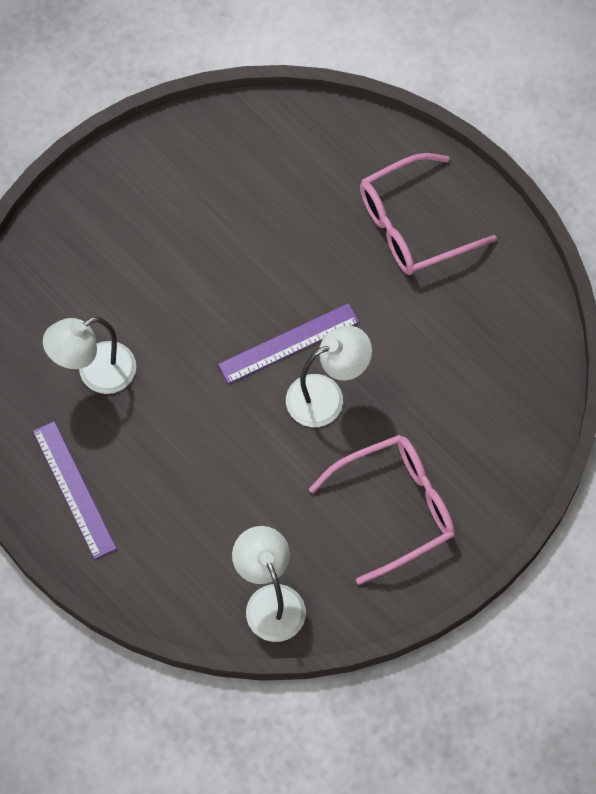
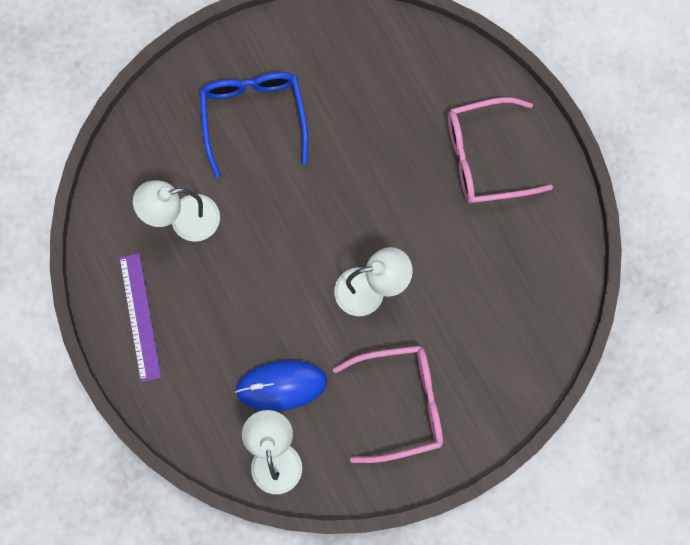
camera: 15 degrees right, 10 degrees up
purple ruler [218,303,359,384] -> none
none -> blue glasses [199,72,308,178]
none -> blue mouse [235,360,327,411]

